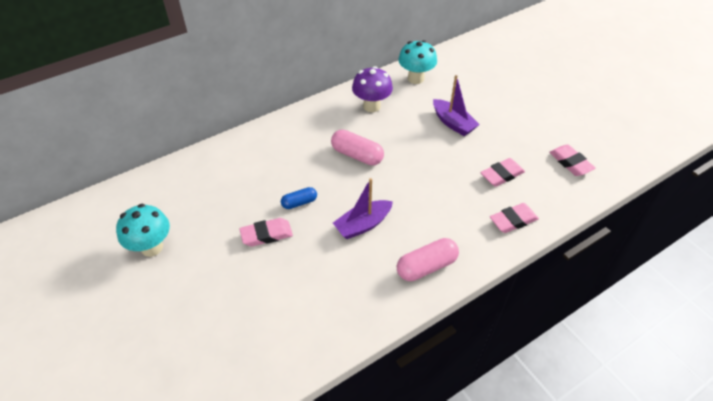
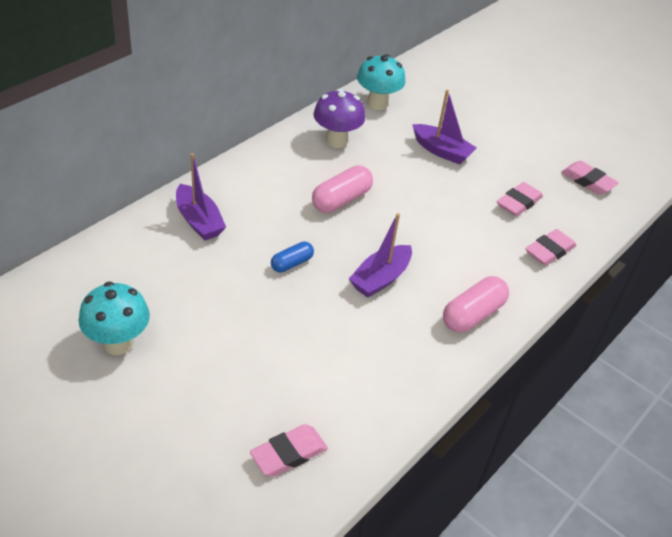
camera: 20 degrees left, 5 degrees down
pink eraser [240,218,293,247] -> pink eraser moved to [250,424,328,477]
pink capsule [331,129,384,165] -> pink capsule turned 60 degrees counterclockwise [312,165,373,213]
none -> purple boat [176,153,226,240]

